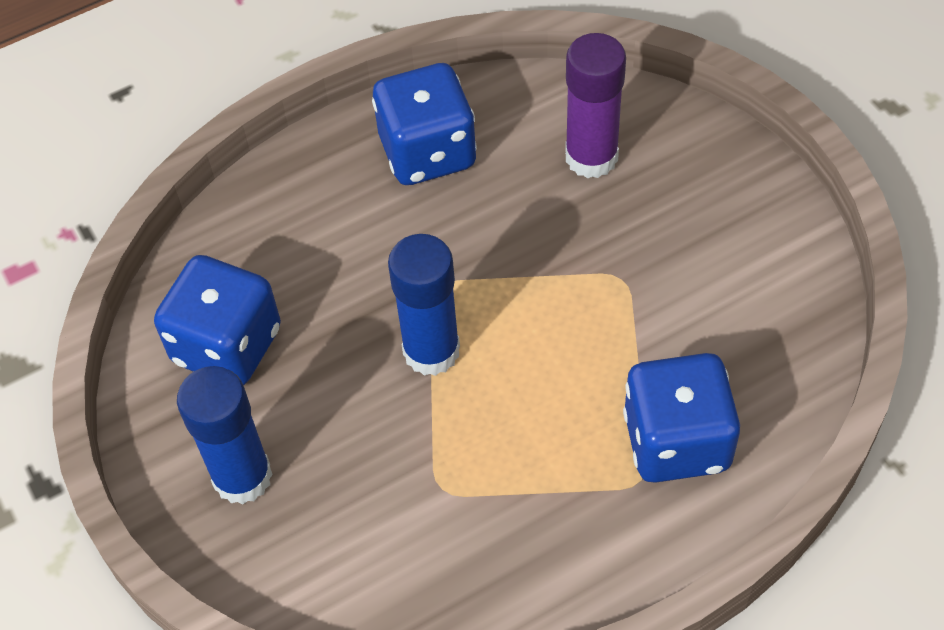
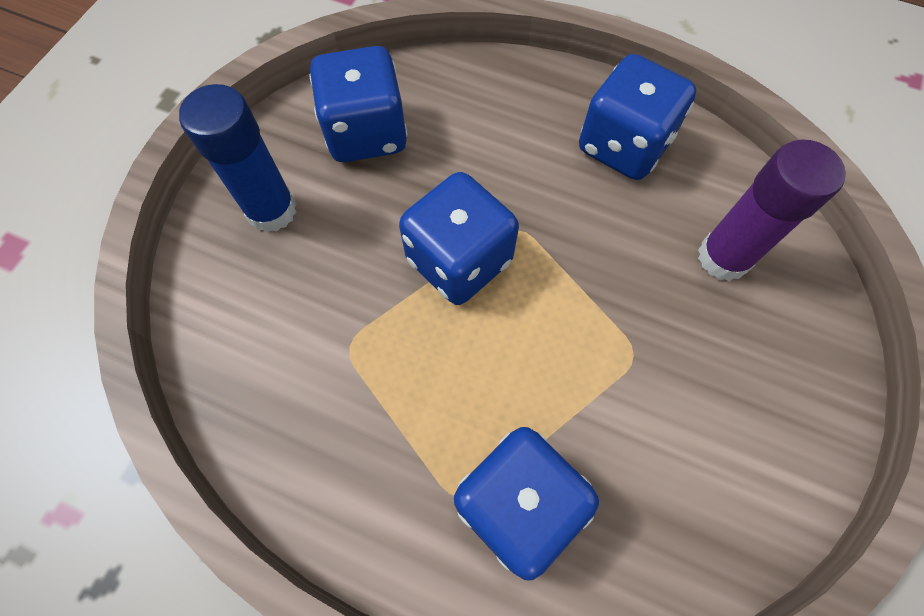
camera: 50 degrees right, 10 degrees up
blue glue stick [388,234,460,376] -> blue dice [399,172,519,305]

